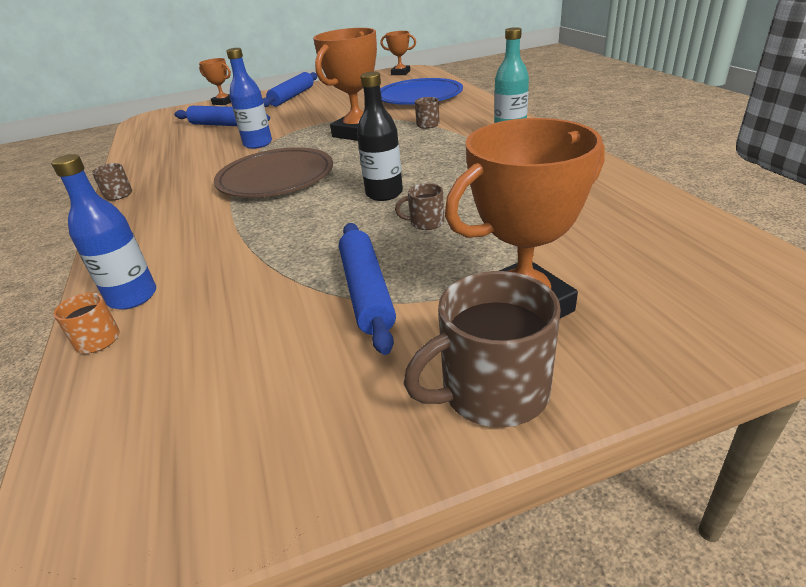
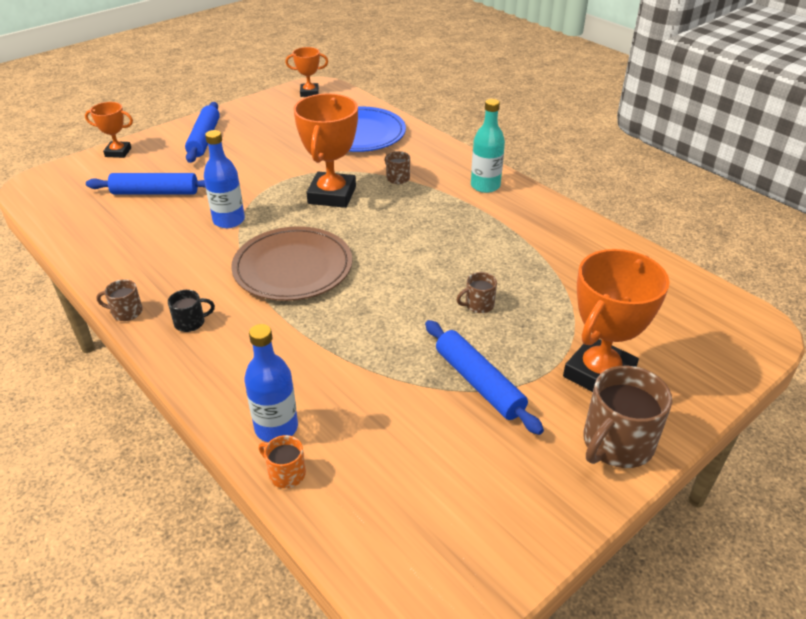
camera: 25 degrees left, 5 degrees up
black bottle [357,72,403,201] -> none
none -> black mug [168,290,215,332]

